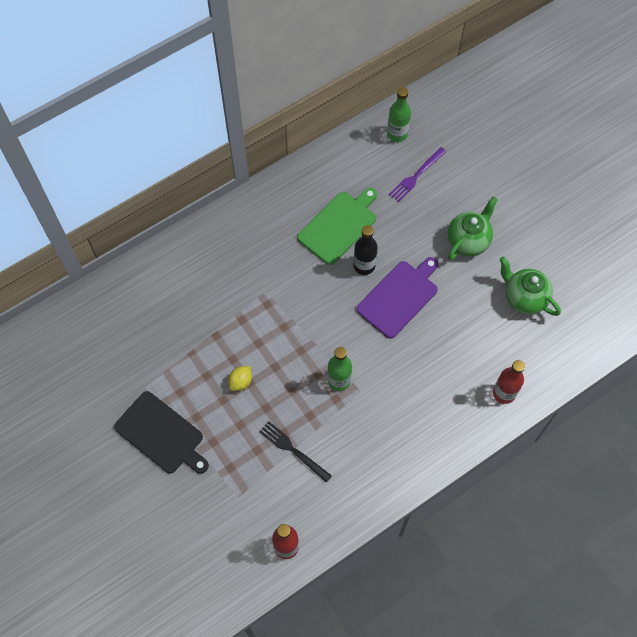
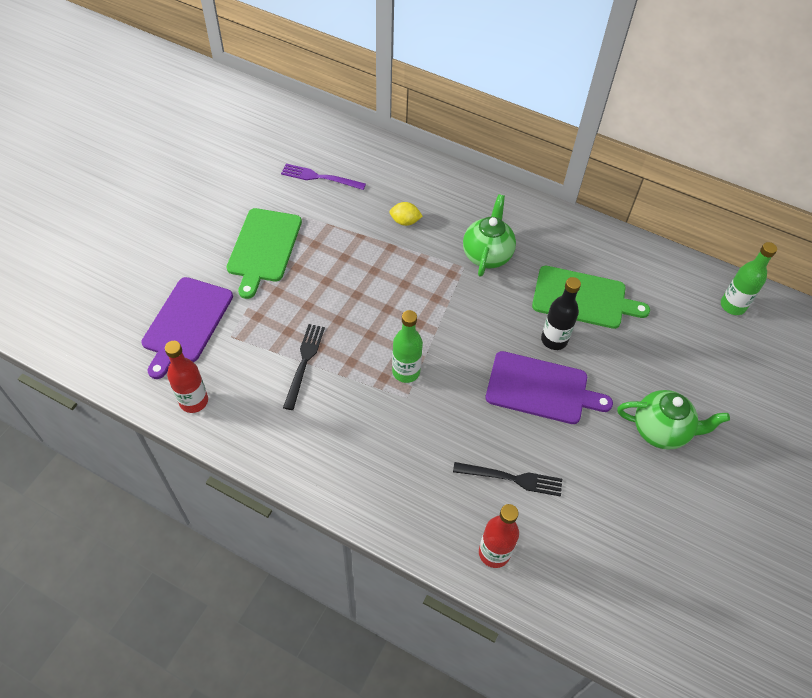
camera: 60 degrees right, 10 degrees down
black cutting board [114,391,209,474] -> green cutting board [227,208,302,299]
yellow lemon [228,366,252,391] -> yellow lemon moved to [389,202,423,226]
purple fork [389,147,447,202] -> purple fork moved to [281,164,366,190]
green teapot [499,257,561,316] -> green teapot moved to [463,194,516,277]
none -> purple cutting board [141,277,233,379]
none -> black fork [453,462,562,497]

